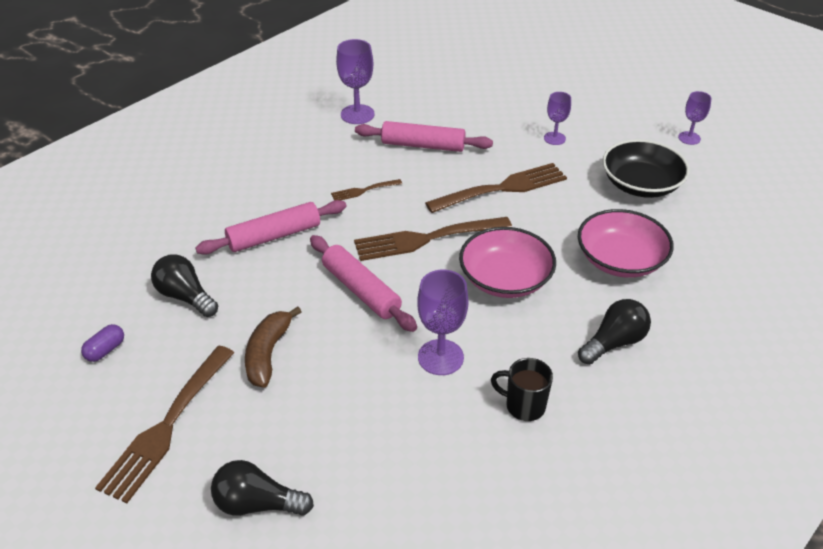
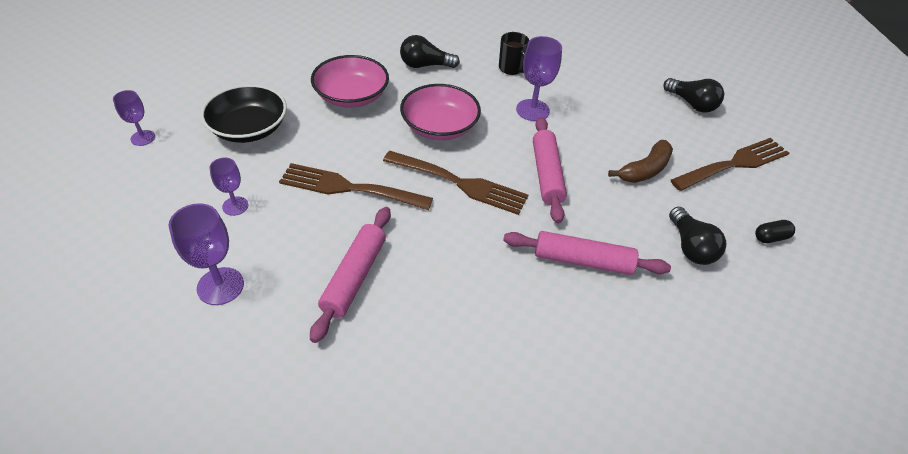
camera: 145 degrees left, 5 degrees up
purple capsule [81,324,124,362] -> black capsule [755,220,795,243]
brown fork [331,179,402,200] -> none
purple goblet [336,39,374,124] -> purple goblet moved to [169,203,244,305]
pink rolling pin [355,121,493,152] -> pink rolling pin turned 60 degrees clockwise [310,207,391,343]

